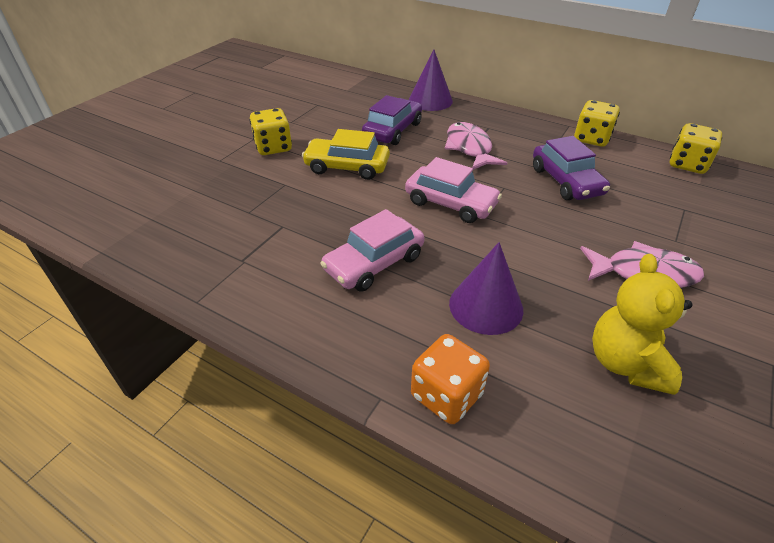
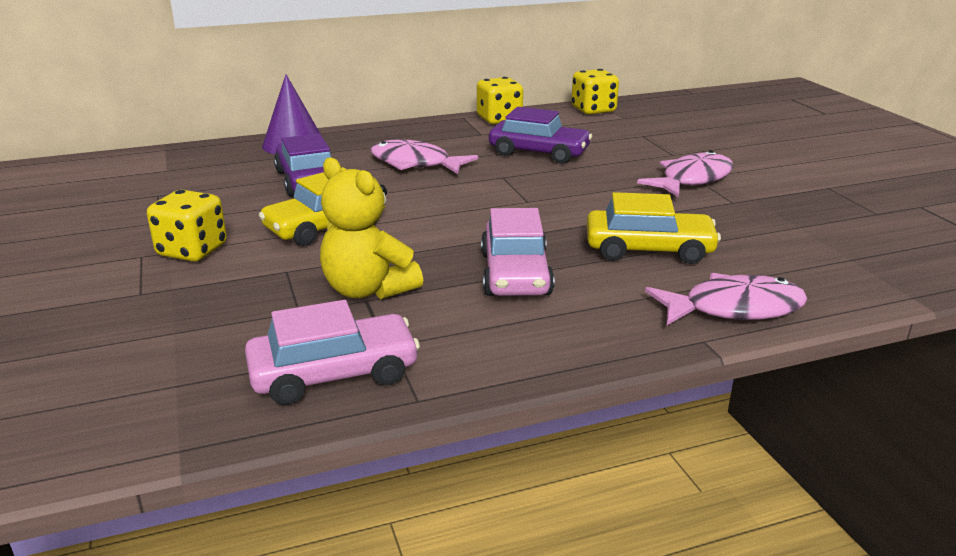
camera: 50 degrees left, 15 degrees down
pink car [405,157,502,223] -> pink car moved to [245,300,420,405]
orange dice [411,334,490,424] -> pink fish [645,273,807,325]
purple cone [449,242,523,335] -> yellow car [587,192,721,264]
yellow teddy bear [592,254,692,395] -> yellow teddy bear moved to [320,158,423,299]

